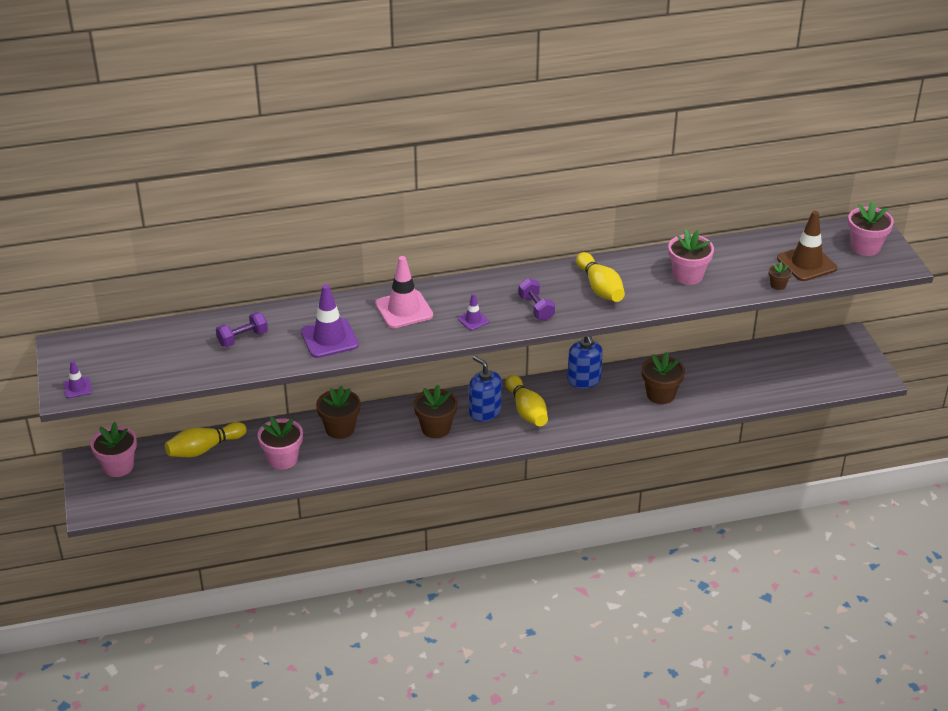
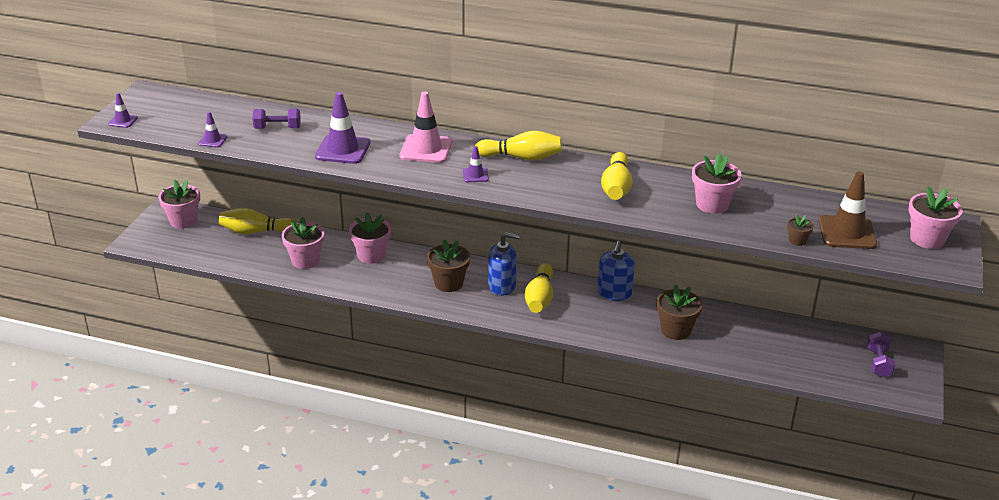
camera: 30 degrees right, 5 degrees down
brown flower pot [316,386,360,439] -> pink flower pot [349,212,391,264]
blue soap dispenser [469,356,502,422] -> blue soap dispenser turned 105 degrees clockwise [488,232,520,296]
purple dumbbell [519,278,555,321] -> purple dumbbell moved to [867,332,895,377]
none -> purple traffic cone [198,112,227,147]
none -> yellow bowling pin [475,131,562,161]

